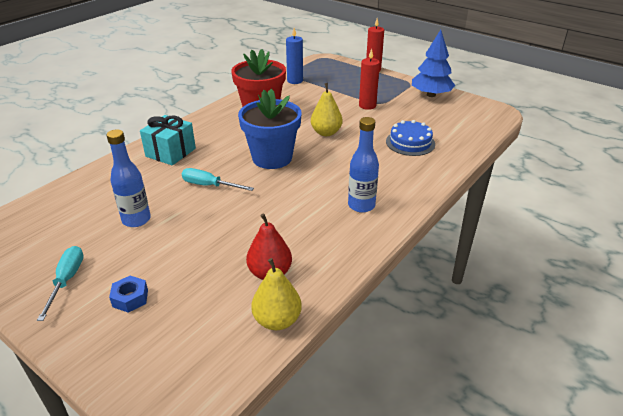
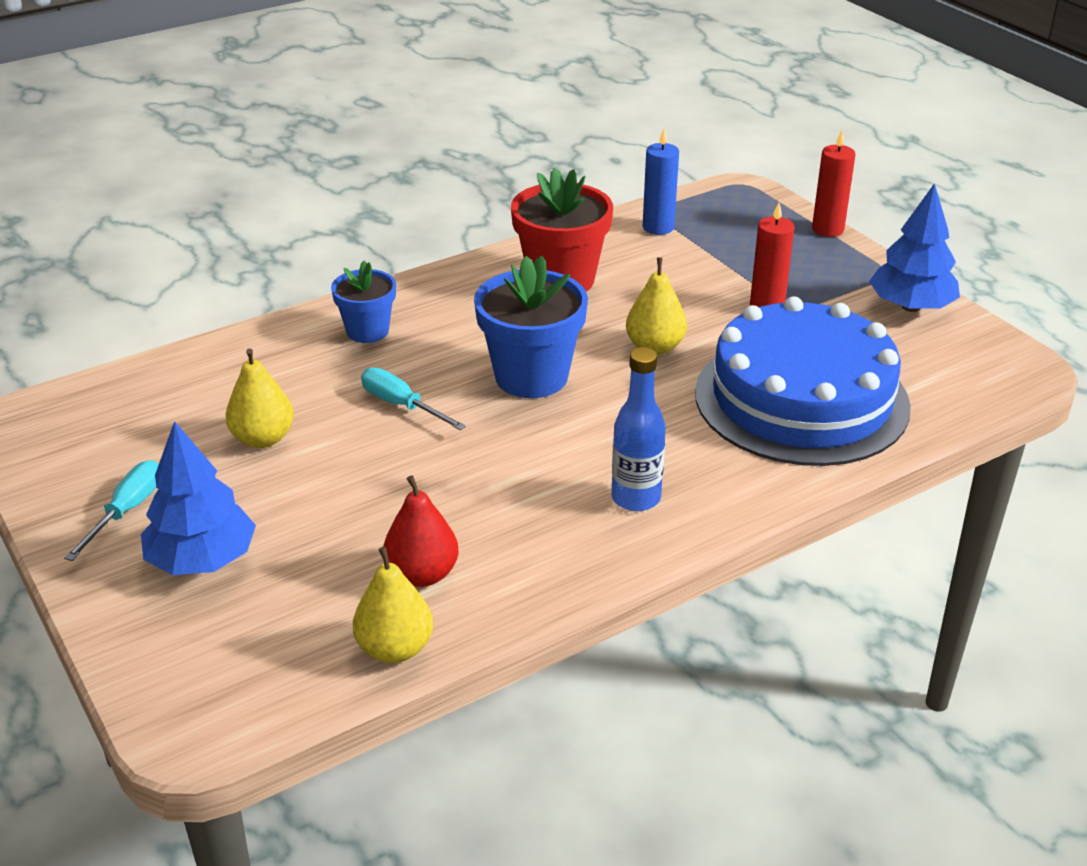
camera: 20 degrees right, 0 degrees up
blue bottle [106,129,151,227] -> yellow pear [226,348,294,448]
blue nut [109,276,148,313] -> blue tree [141,421,256,575]
turquoise gift [140,115,196,166] -> blue flower pot [331,261,396,343]
blue cake [386,120,435,156] -> blue cake [695,296,911,466], size x2.22

